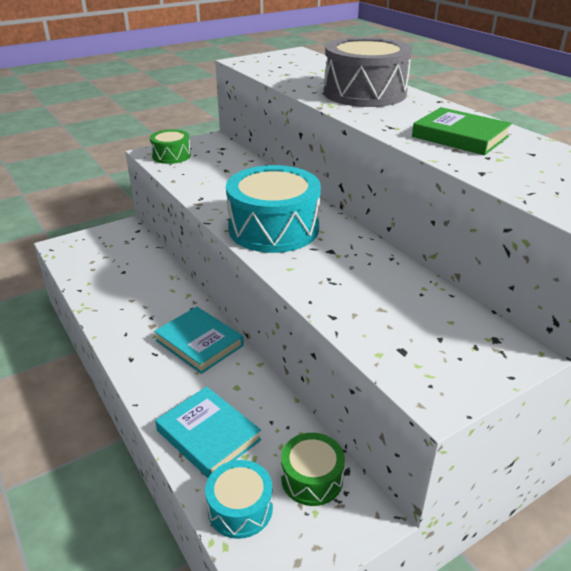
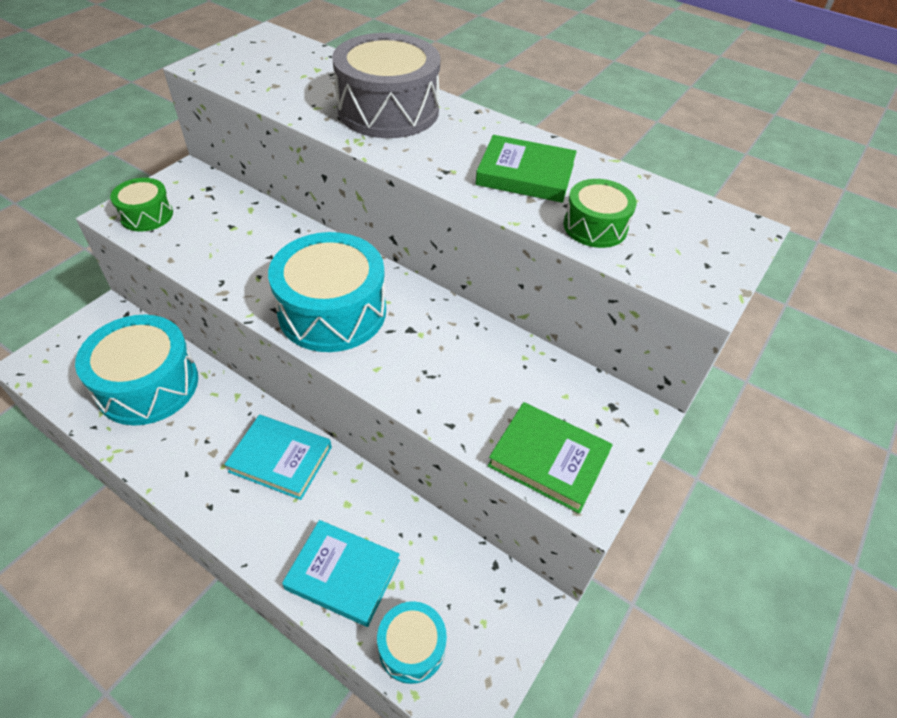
camera: 25 degrees left, 15 degrees up
green drum [281,433,345,506] -> green drum moved to [563,179,637,248]
none -> turquoise drum [75,315,198,426]
none -> green book [488,402,613,514]

